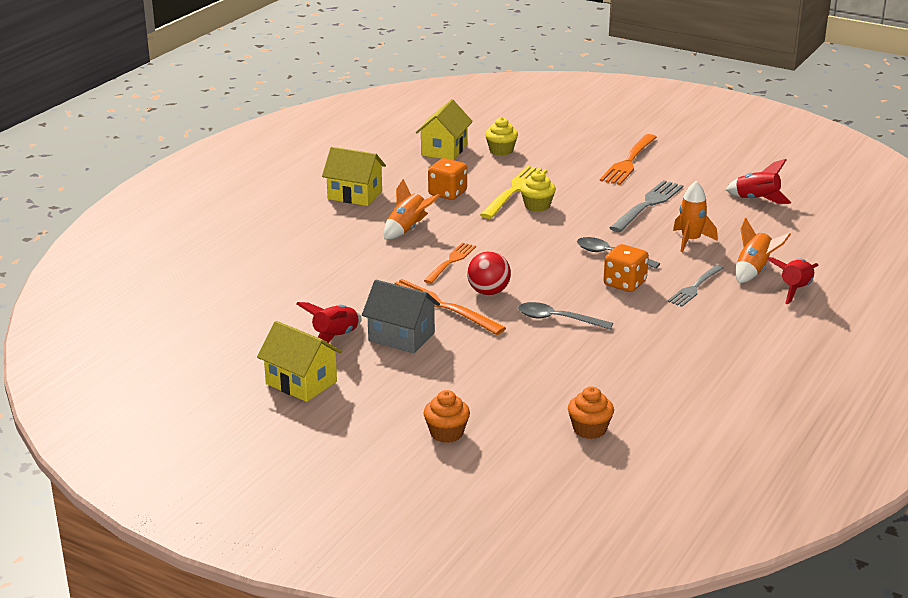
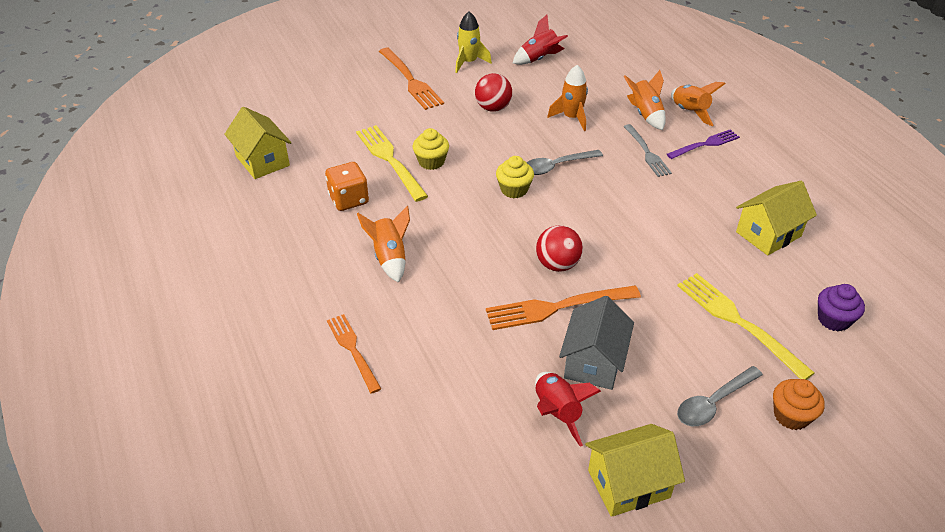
camera: 55 degrees left, 15 degrees up
yellow house [322,147,386,206] -> yellow house moved to [736,181,817,256]
grey house [362,280,440,353] -> grey house turned 45 degrees counterclockwise [559,296,634,390]
orange fork [424,242,476,284] -> orange fork moved to [327,314,381,394]
yellow cupcake [485,117,518,156] -> yellow cupcake moved to [496,156,534,198]
grey spoon [518,302,613,330] -> grey spoon moved to [677,366,763,426]
orange cupcake [568,387,614,439] -> purple cupcake [818,284,865,332]
orange dice [603,244,649,292] -> none
grey fork [610,180,683,232] -> red ball [475,73,512,112]
red rocket [767,257,819,304] -> orange rocket [671,82,726,126]
none -> yellow rocket [455,11,492,73]
none -> purple fork [667,129,740,159]
none -> yellow fork [677,273,815,380]

